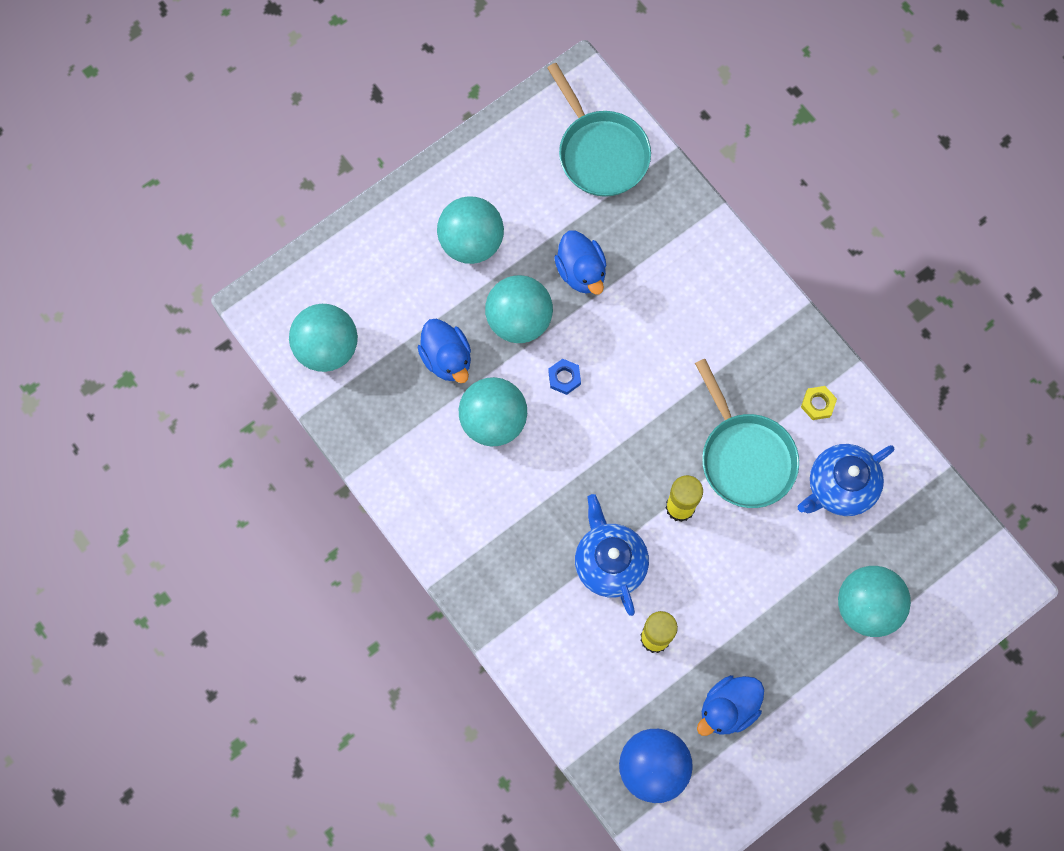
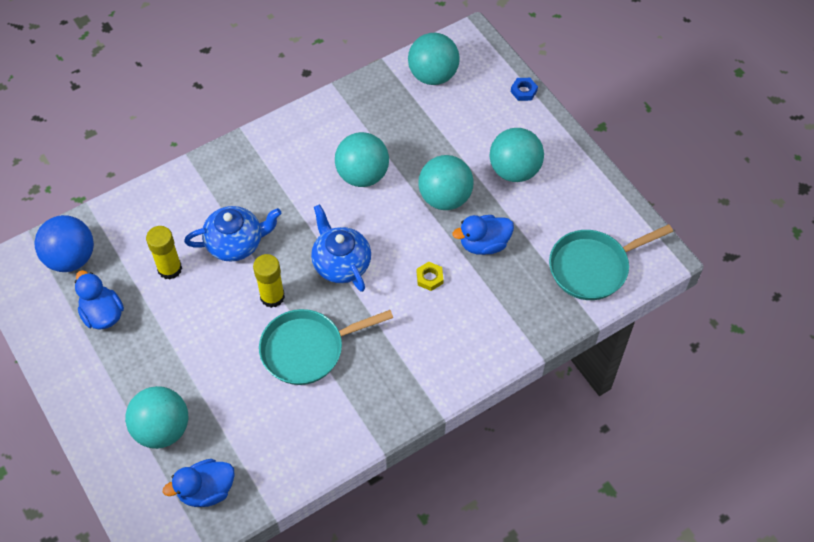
camera: 95 degrees right, 15 degrees down
blue duck [417,319,471,383] -> blue duck moved to [163,459,235,507]
blue nut [548,359,581,395] -> blue nut moved to [511,78,538,101]
blue teapot [798,444,894,516] -> blue teapot moved to [311,204,371,292]
yellow nut [801,386,837,420] -> yellow nut moved to [417,262,444,291]

